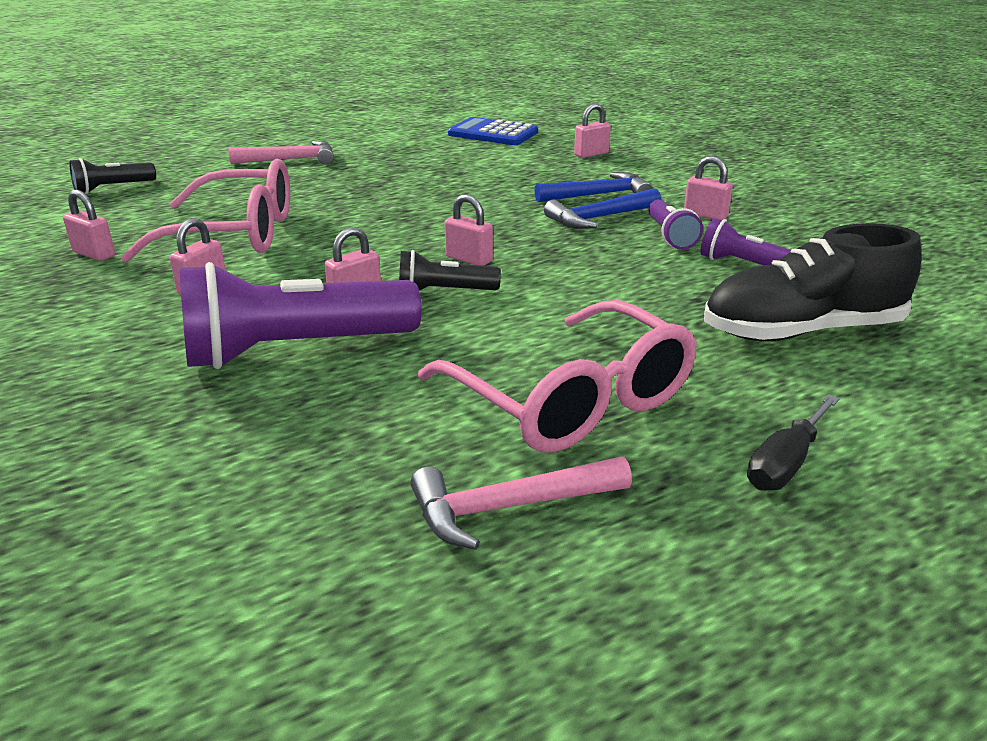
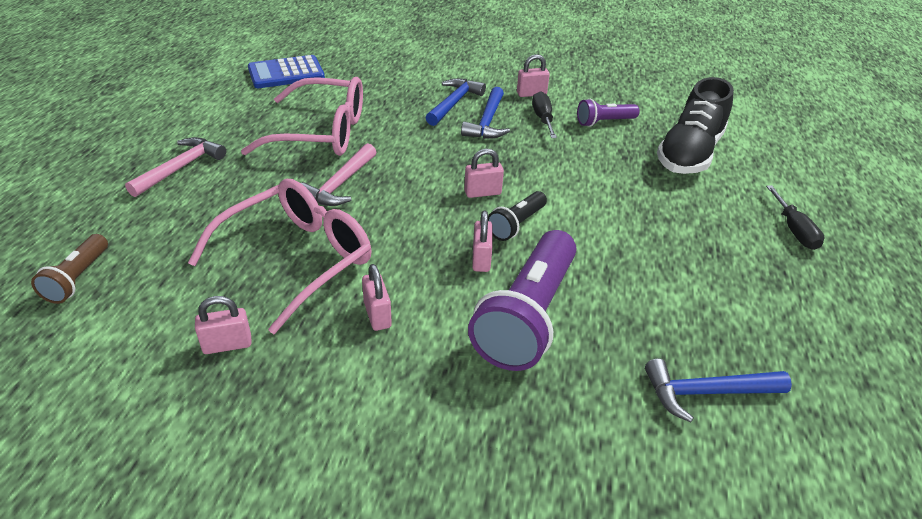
camera: 50 degrees left, 10 degrees up
black flashlight [69,158,156,194] -> brown flashlight [31,234,108,304]
pink hammer [410,456,632,550] -> pink hammer moved to [301,143,377,206]
pink glasses [418,300,697,452] -> pink glasses moved to [241,77,363,156]
pink padlock [574,103,611,158] -> none
purple flashlight [648,199,703,250] -> black screwdriver [532,91,557,138]
none -> blue hammer [645,359,792,422]

